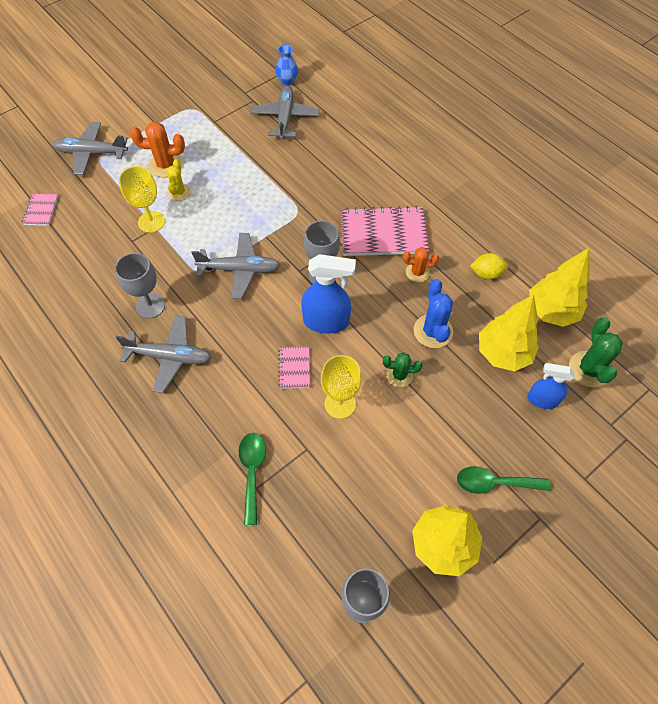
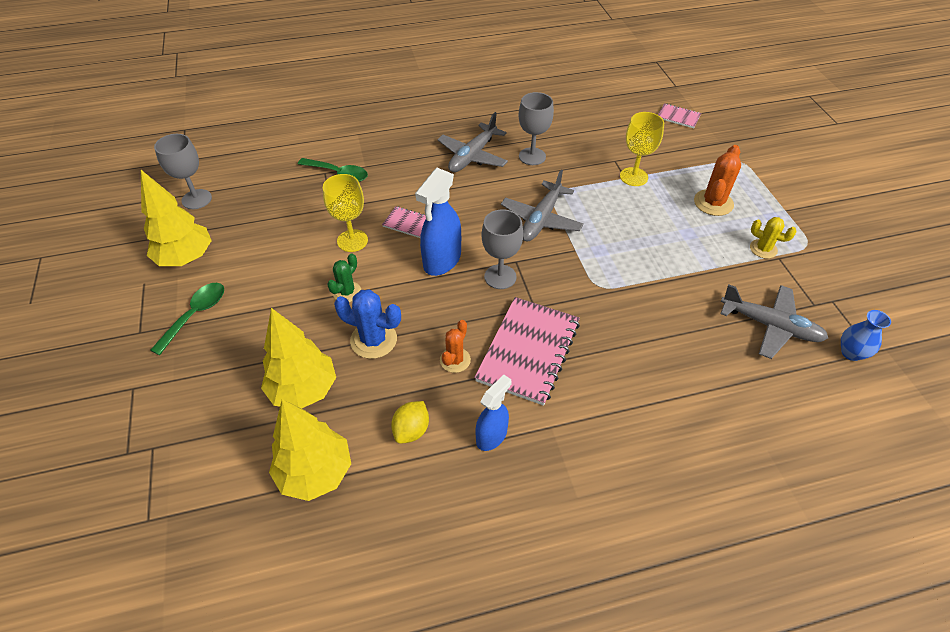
camera: 115 degrees right, 10 degrees down
grey plane [52,122,128,175] -> none
yellow cactus [167,159,191,201] -> yellow cactus moved to [750,217,797,259]
blue spray bottle [527,363,575,409] -> blue spray bottle moved to [475,375,512,451]
green cactus [569,318,623,387] -> none

